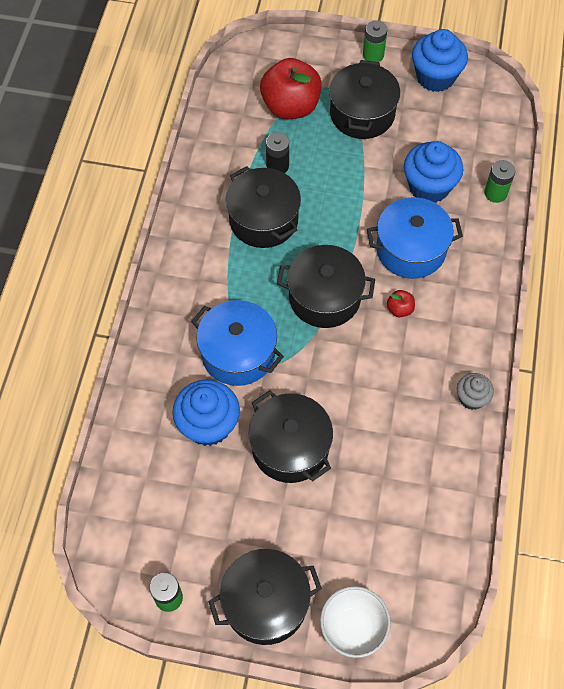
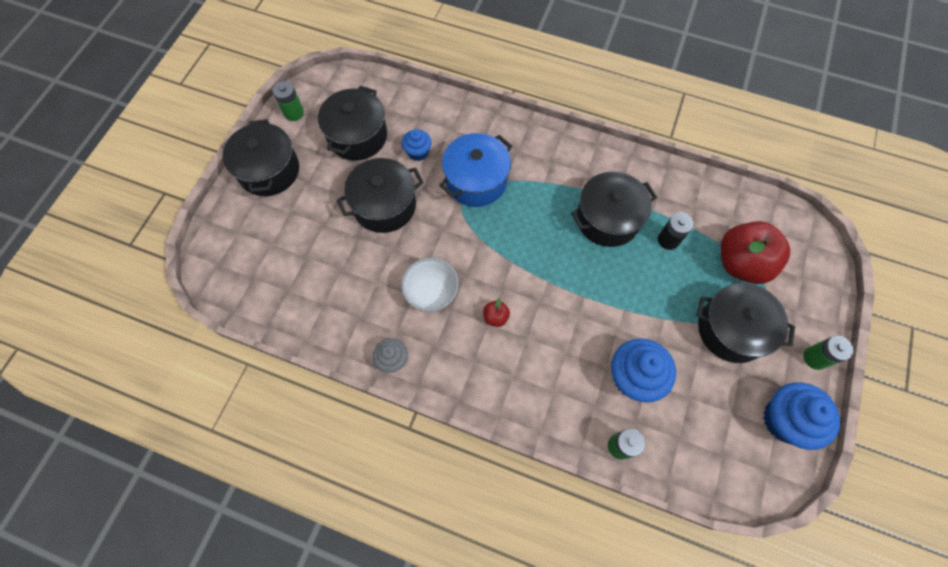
camera: 100 degrees right, 5 degrees up
blue cupcake [172,380,240,446] -> blue cupcake [402,129,432,161], size x0.56
black pot [277,245,375,328] -> black pot moved to [318,86,387,161]
white bowl [320,586,391,658] -> white bowl moved to [401,258,459,312]
blue pot [367,197,463,279] -> none

